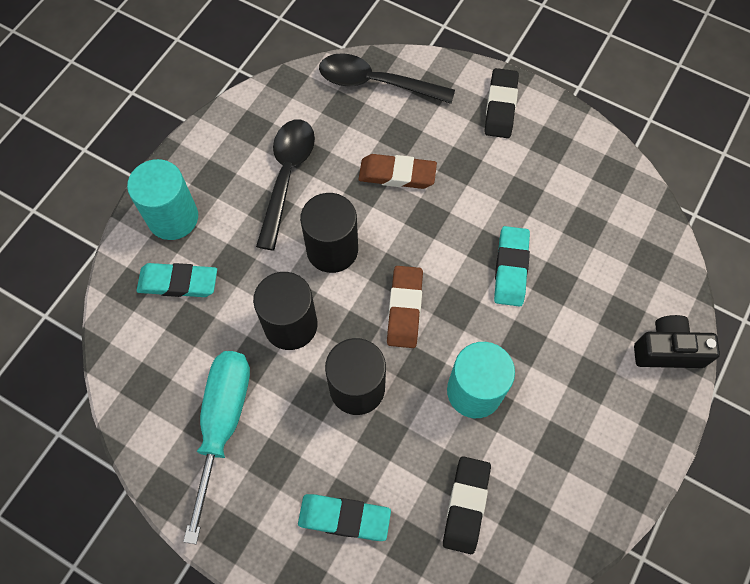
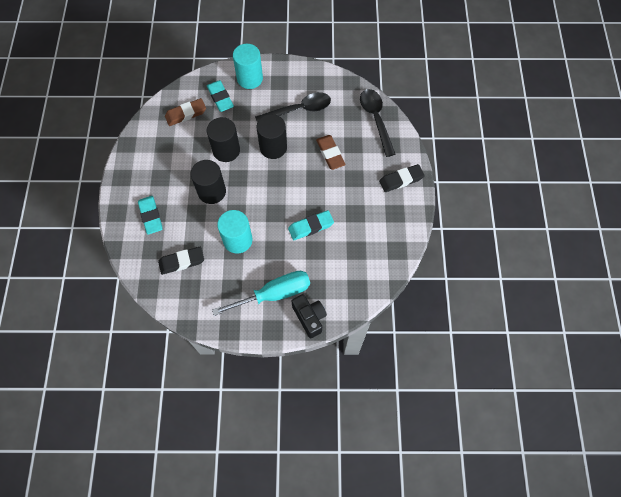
camera: 60 degrees right, 0 degrees up
turquoise screwdriver [183,351,250,544] -> turquoise screwdriver moved to [212,271,310,316]
brown eraser [387,266,423,348] -> brown eraser moved to [165,98,206,126]

